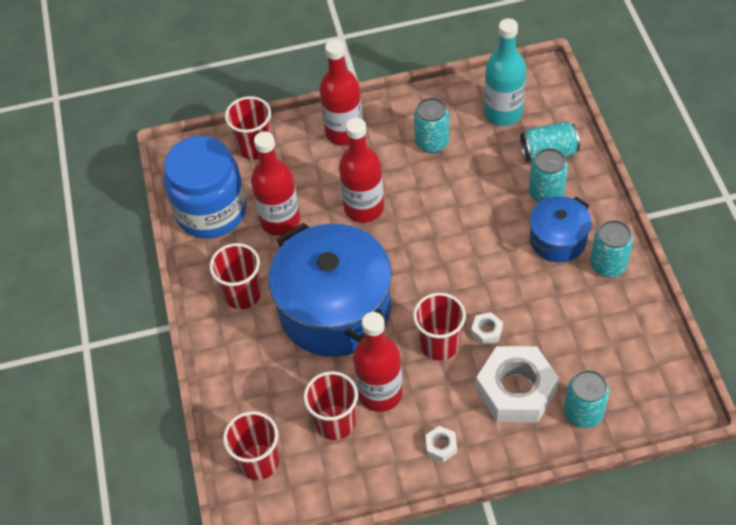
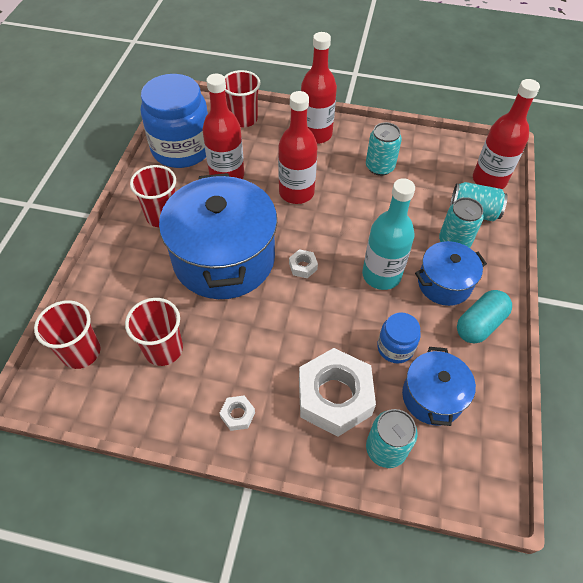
camera: 20 degrees right, 0 degrees up
red bottle [353,312,403,412] -> red bottle moved to [473,79,540,189]
red cup [413,293,466,360] -> none
white nut [471,312,503,345] -> white nut moved to [289,249,318,278]
turquoise bottle [484,18,526,126] -> turquoise bottle moved to [362,178,415,290]
turquoise can [590,220,633,277] -> turquoise capsule [457,290,512,344]
none -> blue jar [377,313,421,363]
none -> blue pot [402,347,476,426]

